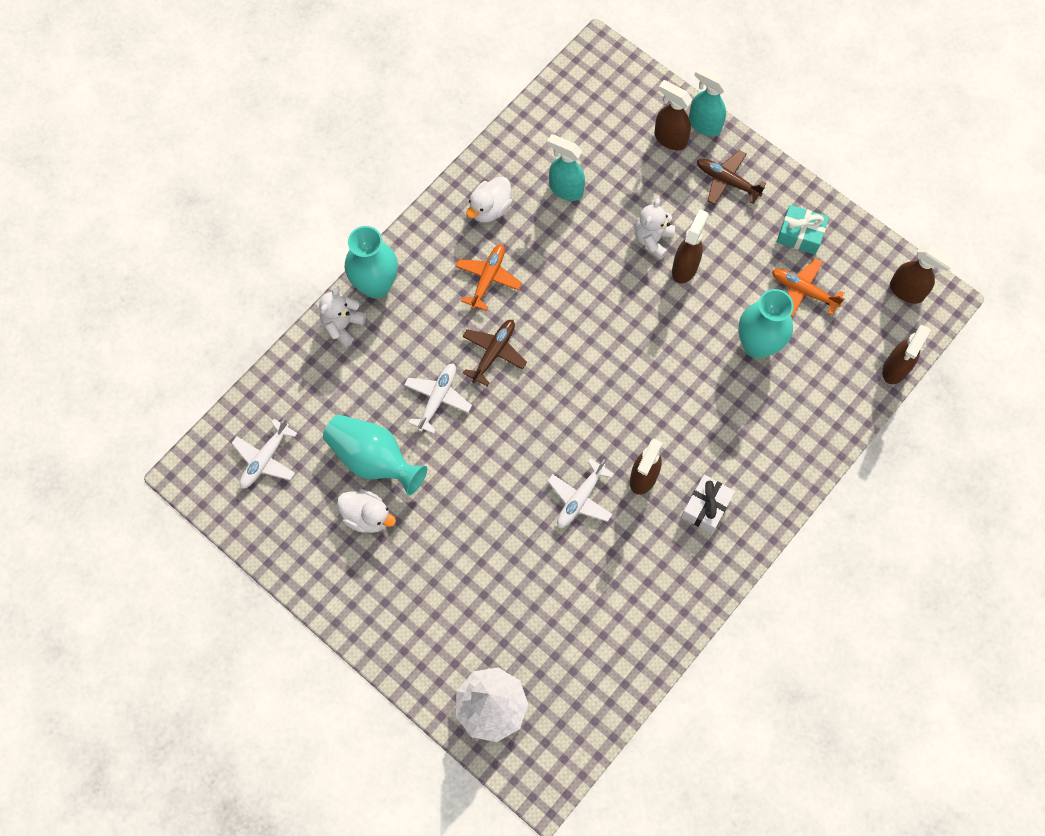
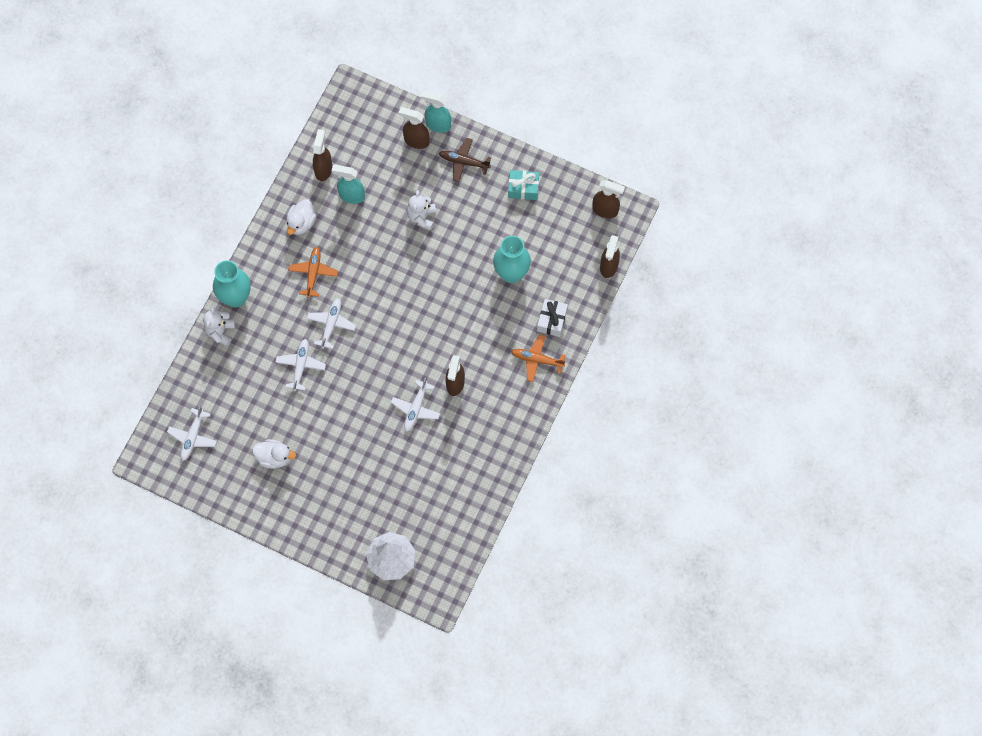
camera: 15 degrees left, 0 degrees up
turquoise vase [323,415,427,496] -> none
brown plane [462,320,527,386] -> white plane [307,298,356,349]
brown spray bottle [672,209,709,283] -> brown spray bottle moved to [313,129,332,181]
white gift [681,475,735,534] -> white gift moved to [537,299,568,337]
orange plane [772,258,844,317] -> orange plane moved to [511,334,565,382]

